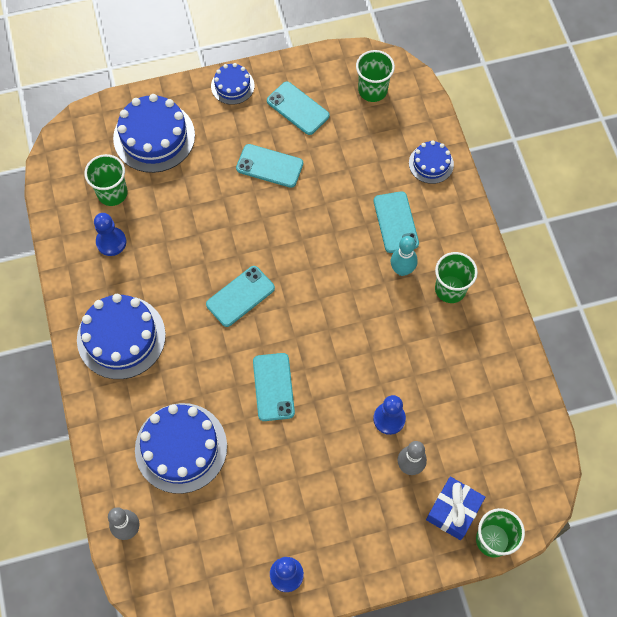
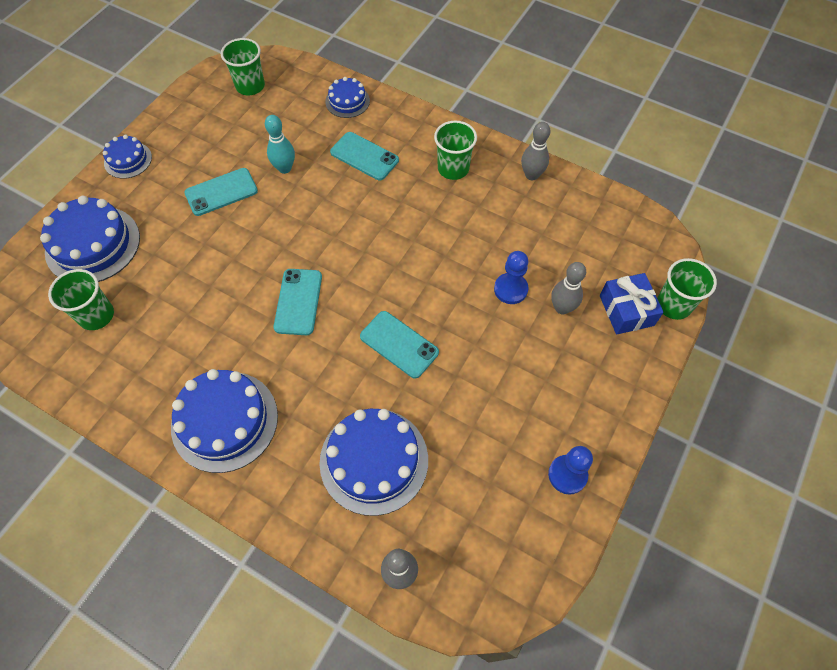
camera: 45 degrees left, 5 degrees down
blue pawn [94,213,126,256] -> none
turquoise phone [267,81,330,135] -> none
turquoise bowling pin [391,236,417,276] -> turquoise bowling pin moved to [265,115,295,174]
none -> grey bowling pin [521,122,551,180]

